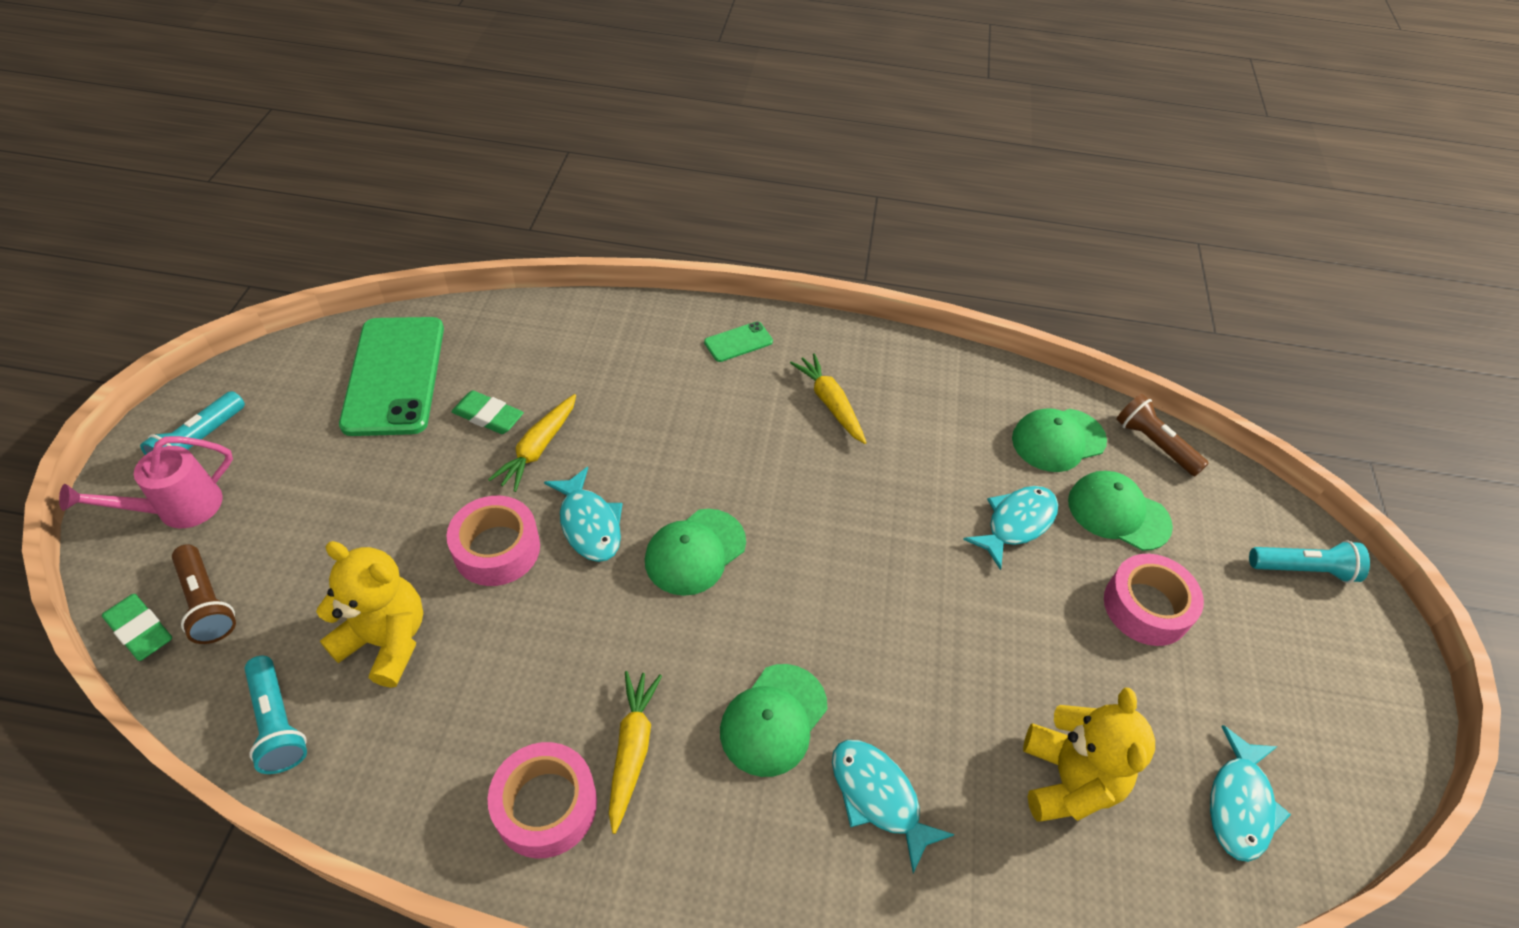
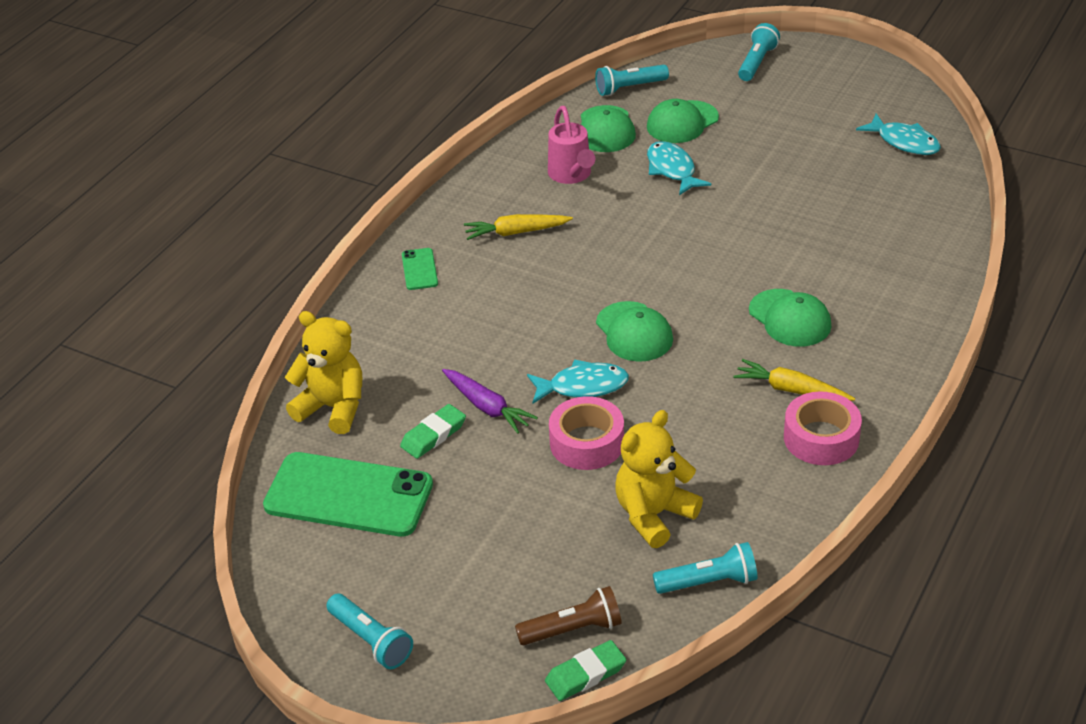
camera: 65 degrees left, 10 degrees down
pink watering can [59,436,233,528] -> pink watering can moved to [548,106,595,184]
yellow carrot [488,394,576,492] -> purple carrot [442,369,538,434]
turquoise fish [832,740,955,873] -> none
yellow teddy bear [1023,687,1155,822] -> yellow teddy bear moved to [285,311,362,434]
pink tape [1104,554,1204,646] -> none
brown flashlight [1116,394,1209,476] -> turquoise flashlight [595,65,669,96]

